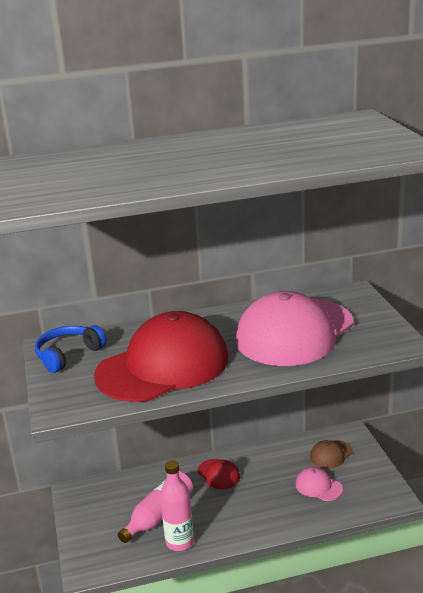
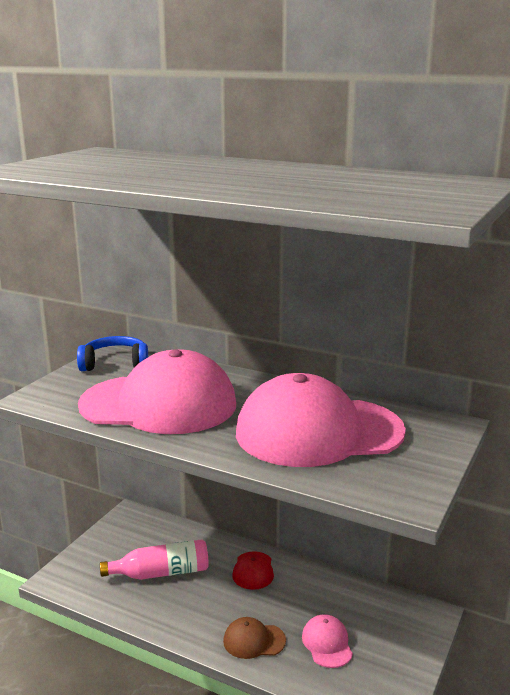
camera: 40 degrees right, 5 degrees down
red cap [94,311,228,402] -> pink cap [78,349,236,434]
pink bottle [160,460,194,551] -> none
brown cap [310,440,352,469] -> brown cap moved to [223,617,286,659]

